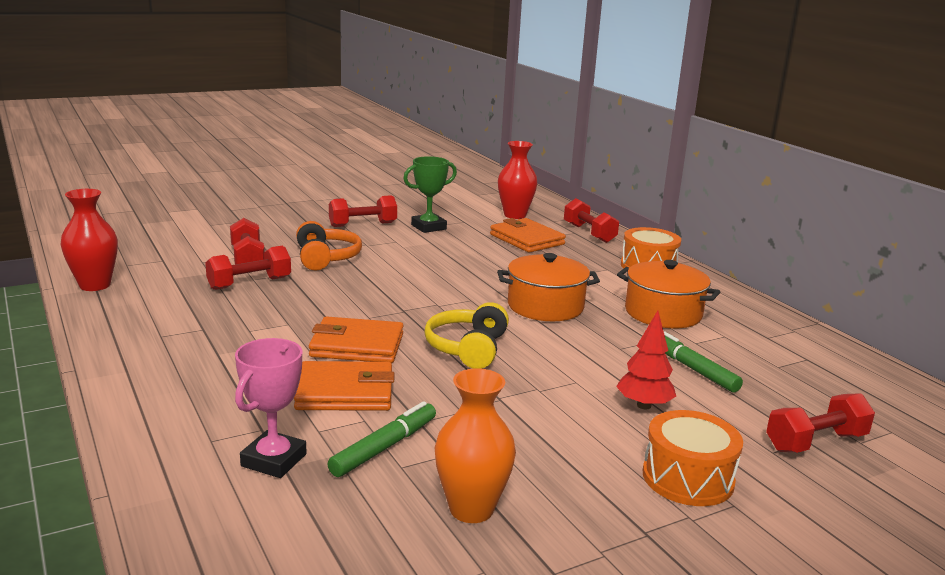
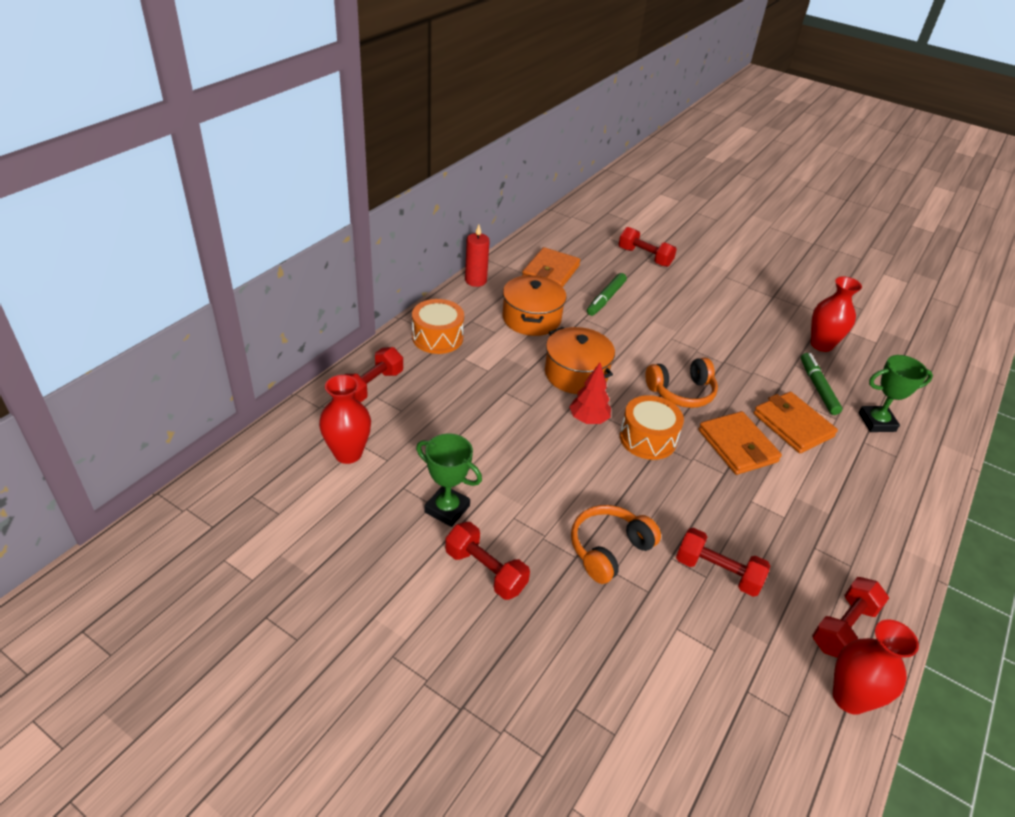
camera: 120 degrees left, 20 degrees up
red dumbbell [230,218,265,264] -> red dumbbell moved to [812,577,889,658]
pink trophy [235,338,306,478] -> green trophy [859,355,933,432]
green marker [328,401,436,477] -> green marker turned 75 degrees clockwise [801,353,842,415]
yellow headphones [424,302,509,369] -> orange headphones [645,358,718,408]
orange vase [434,368,516,523] -> red vase [811,276,862,352]
orange wallet [490,218,566,253] -> orange wallet moved to [522,247,580,287]
red tree [616,311,676,409] -> red tree moved to [569,363,611,424]
orange drum [643,410,743,506] -> orange drum moved to [620,395,684,460]
none -> red candle [465,225,490,287]

